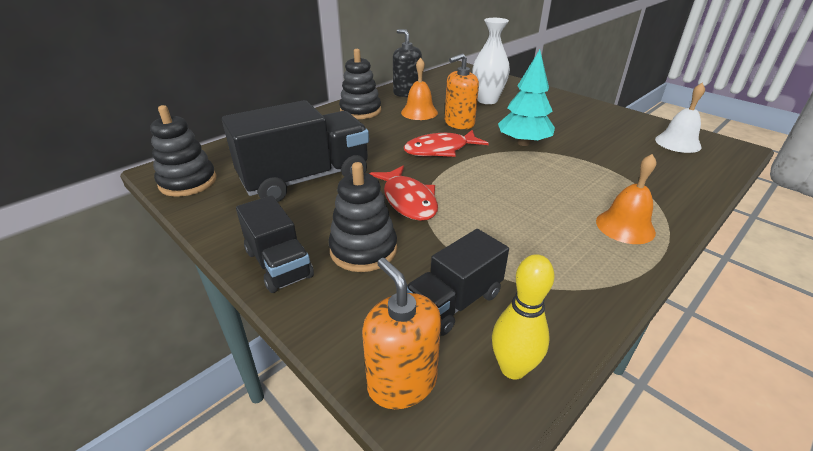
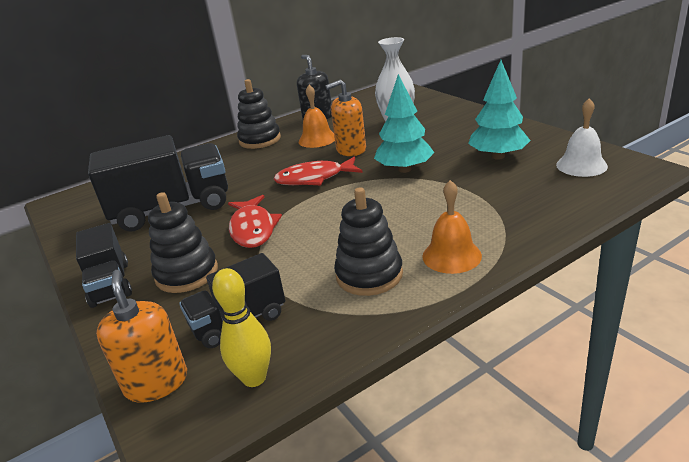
camera: 15 degrees right, 5 degrees down
black stacking toy [150,105,217,197] -> black stacking toy moved to [334,187,403,296]
none -> turquoise tree [468,60,530,160]

